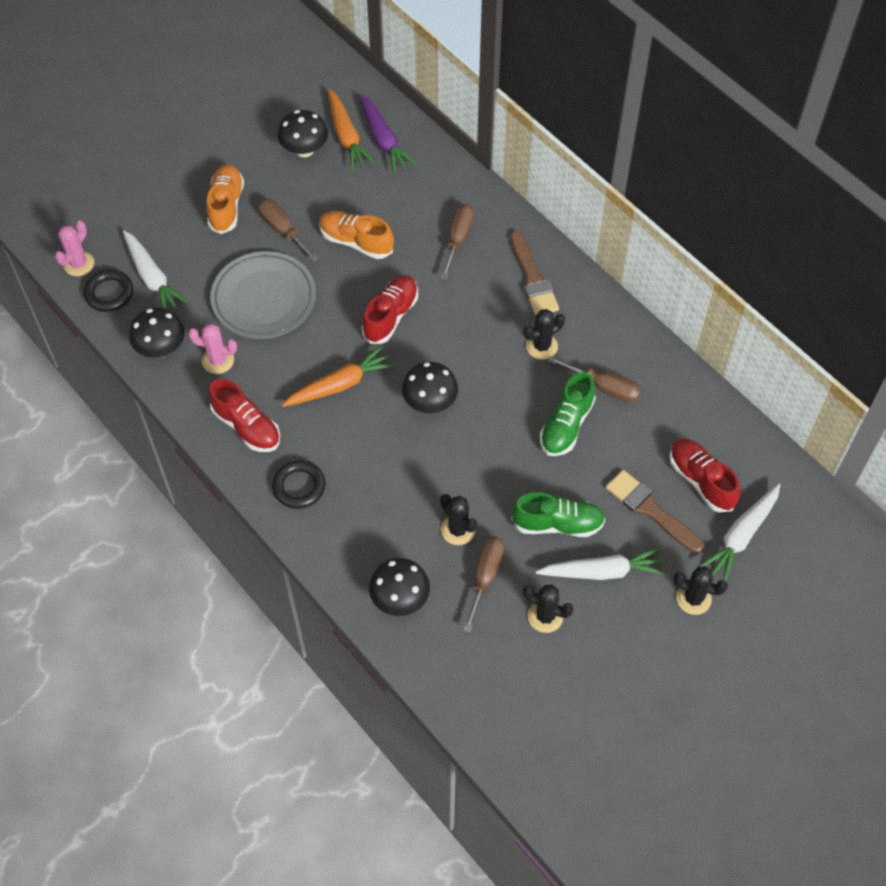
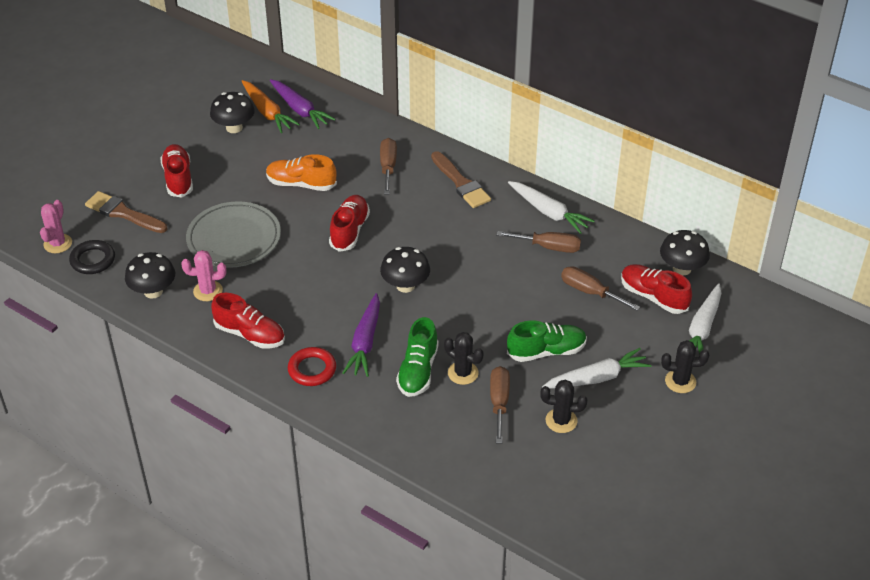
camera: 15 degrees left, 15 degrees down
white carrot [123,230,189,309] -> white carrot moved to [508,181,595,234]
orange shoe [206,164,244,234] -> red shoe [160,144,193,198]
brown screwdriver [258,199,318,262] -> brown screwdriver moved to [561,266,640,311]
black ring [272,460,326,509] -> red ring [288,347,336,386]
orange carrot [282,346,395,407] -> none
black mushroom [369,558,430,616] -> black mushroom moved to [660,230,710,275]
black cactus [524,309,565,360] -> none
green shoe [540,371,596,456] -> green shoe moved to [396,317,439,397]
brown brush [606,470,704,553] -> brown brush moved to [85,191,167,233]
none -> purple carrot [343,293,380,377]

